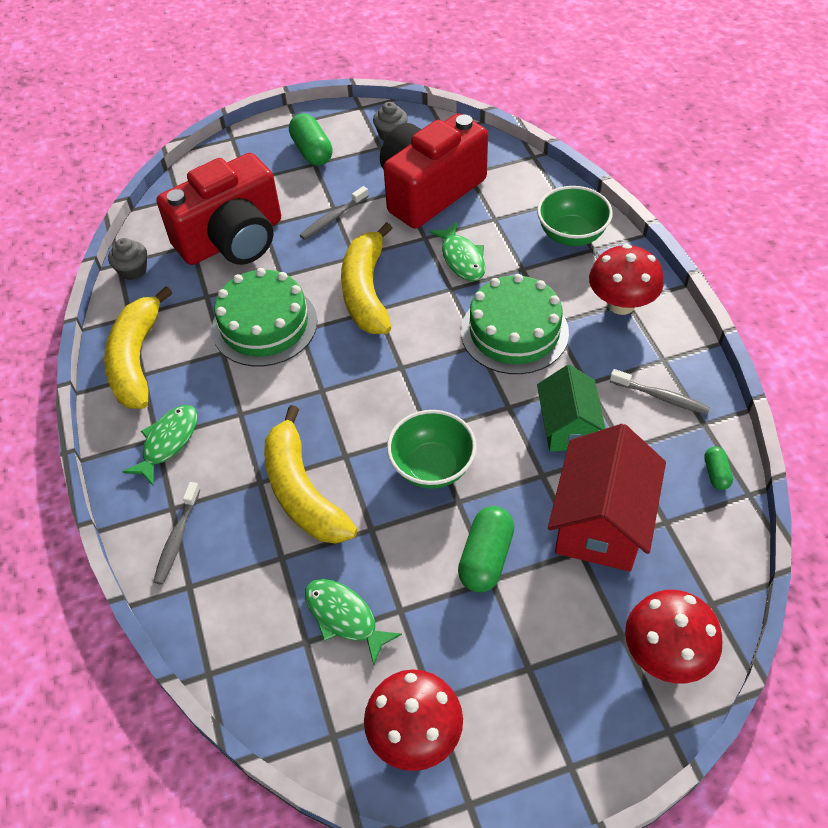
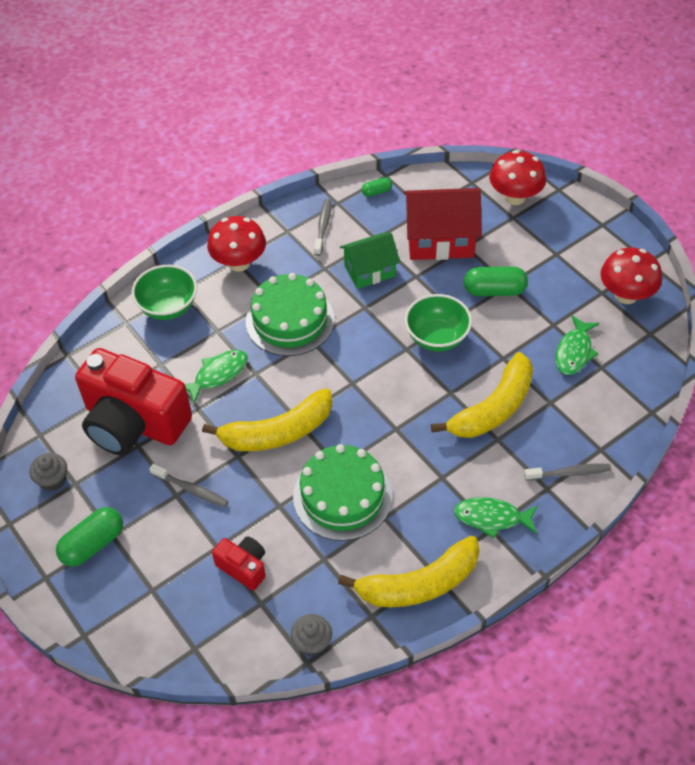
camera: 110 degrees left, 0 degrees up
red camera [157,153,281,265] -> red camera [212,536,266,590], size x0.45

